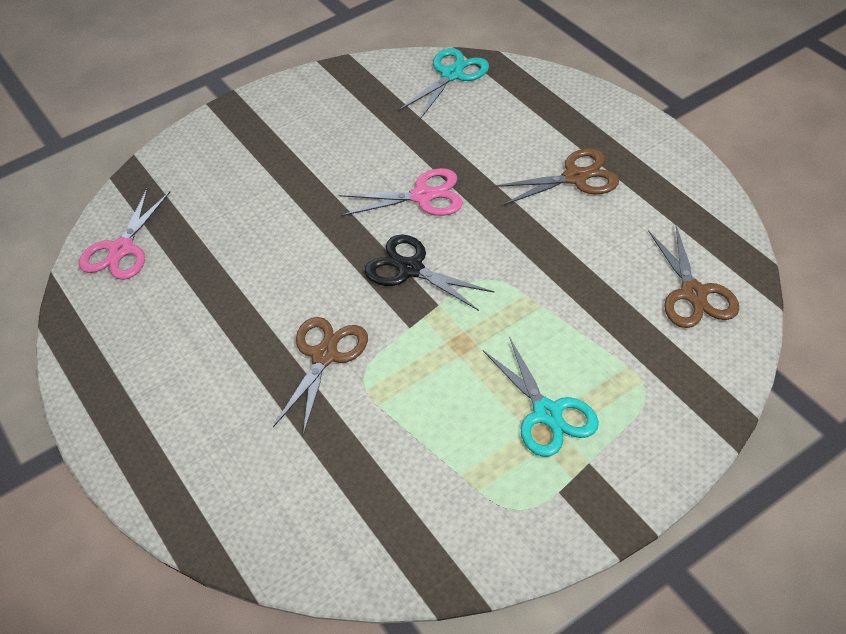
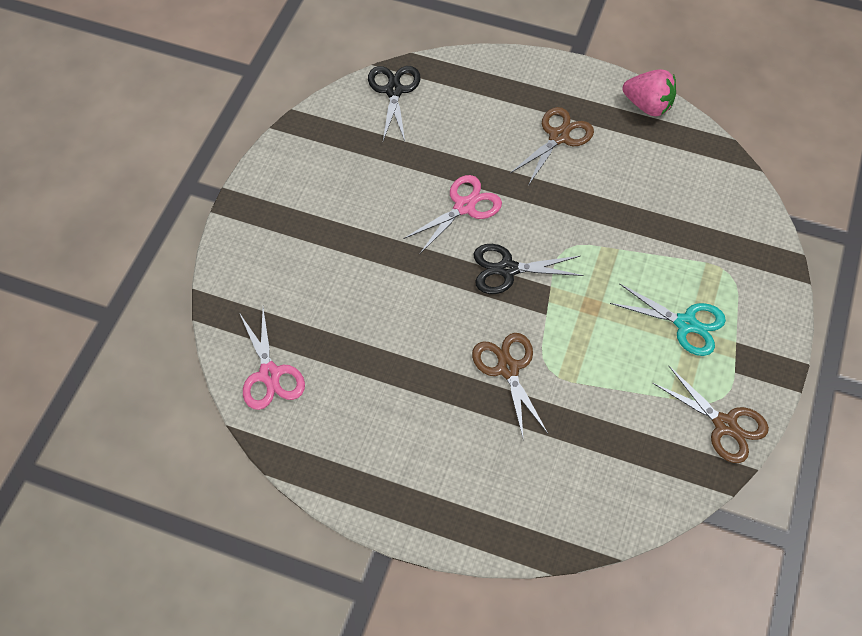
camera: 40 degrees left, 10 degrees up
turquoise scissors [399,48,489,119] -> black scissors [368,66,420,141]
brown scissors [648,225,739,328] -> brown scissors moved to [653,366,769,463]
none -> pink strawberry [623,69,676,116]

